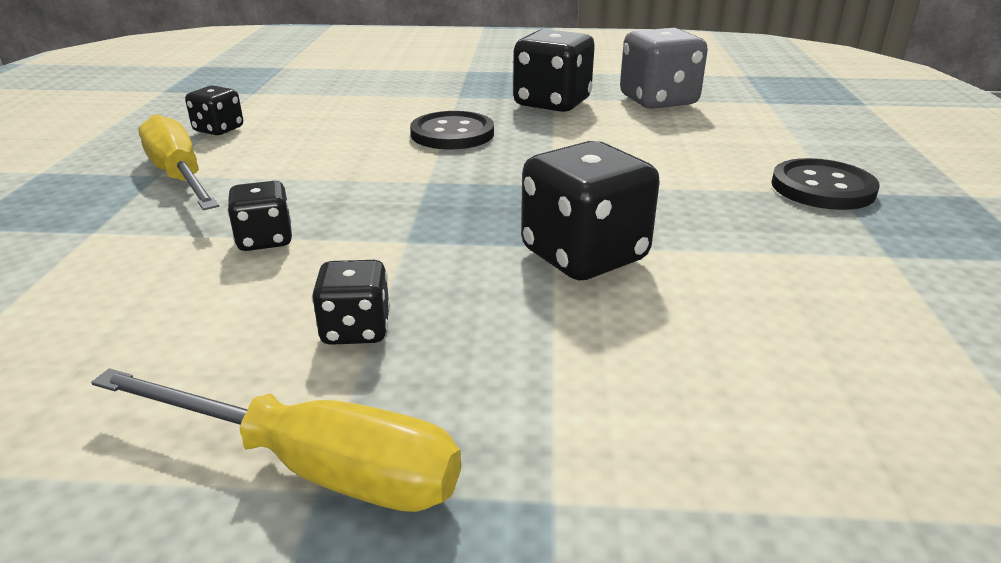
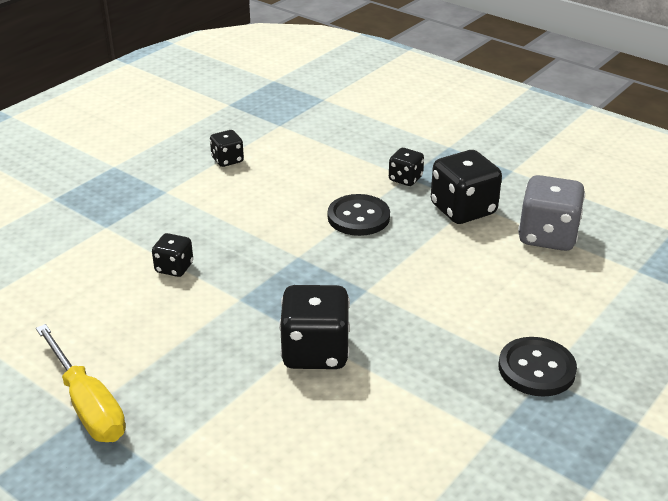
camera: 35 degrees right, 5 degrees up
yellow screwdriver [138,114,219,210] -> none
black dice [312,260,390,345] -> black dice moved to [389,148,424,186]

